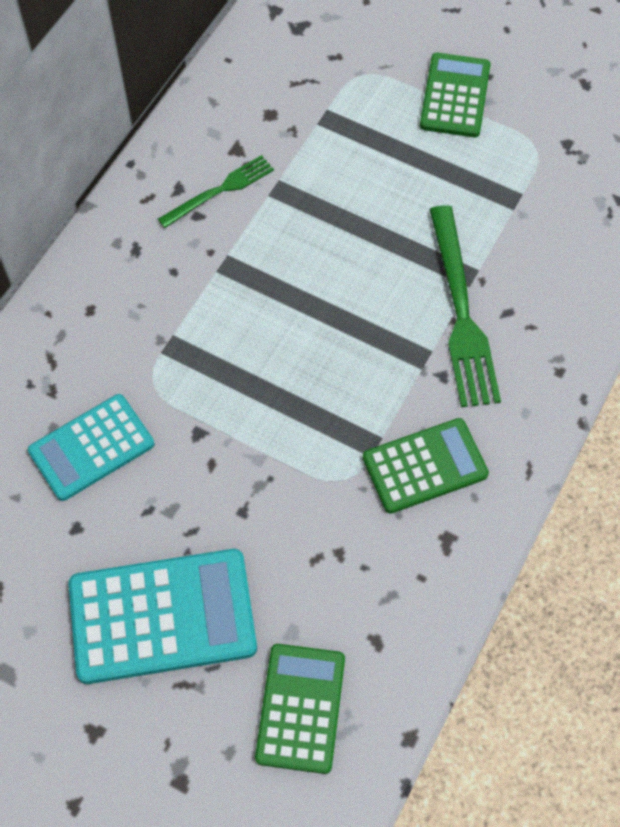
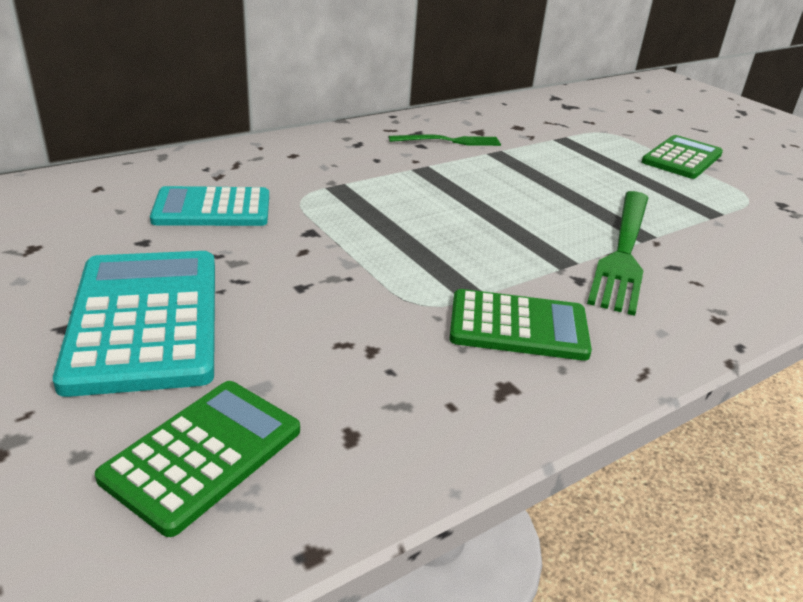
camera: 25 degrees right, 30 degrees down
turquoise calculator [68,549,257,684] -> turquoise calculator turned 120 degrees counterclockwise [53,251,215,397]

